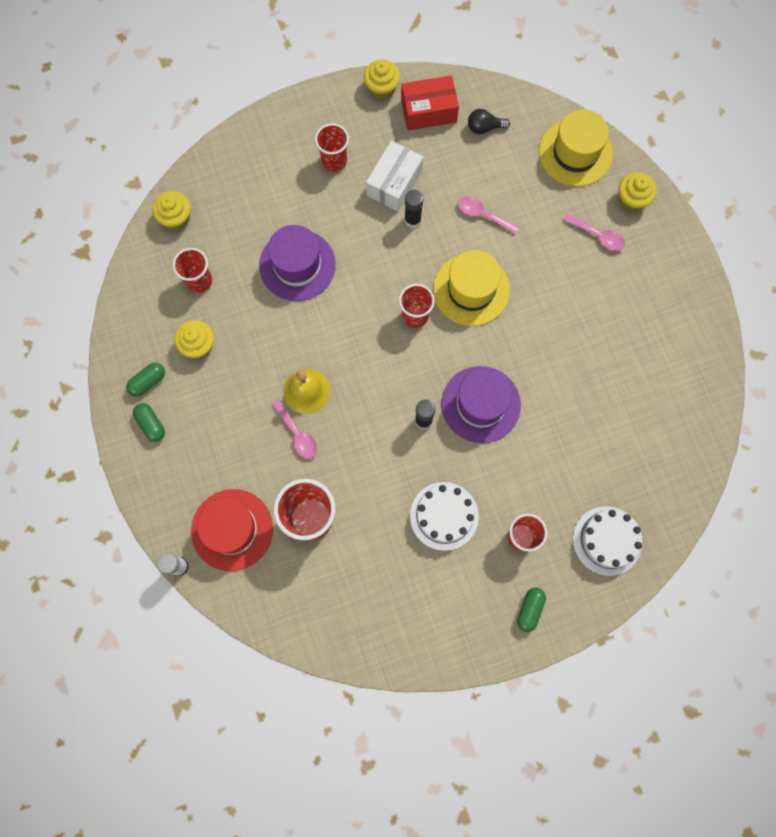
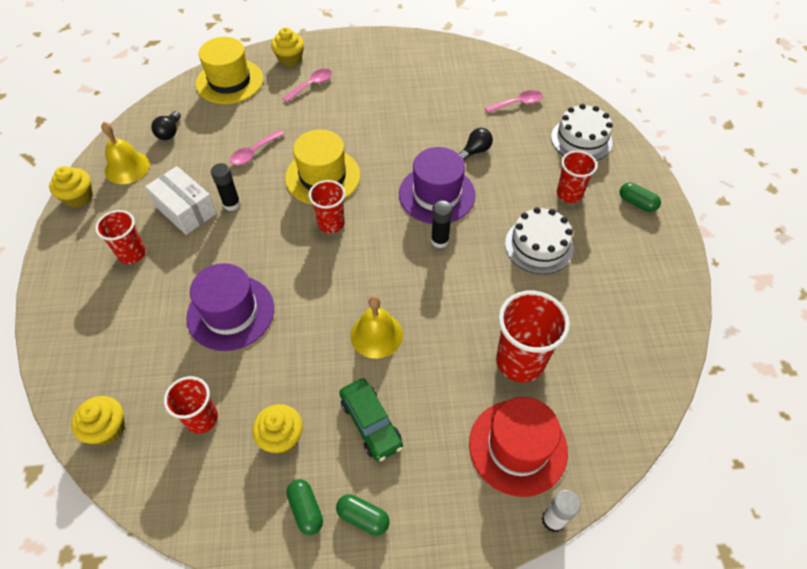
camera: 75 degrees left, 20 degrees down
green capsule [133,403,165,442] -> green capsule turned 45 degrees clockwise [336,494,390,535]
pink spoon [271,399,317,459] -> pink spoon moved to [485,90,543,113]
red box [401,75,459,130] -> yellow bell [101,122,150,184]
none -> green car [339,378,403,462]
none -> black light bulb [459,128,493,161]

